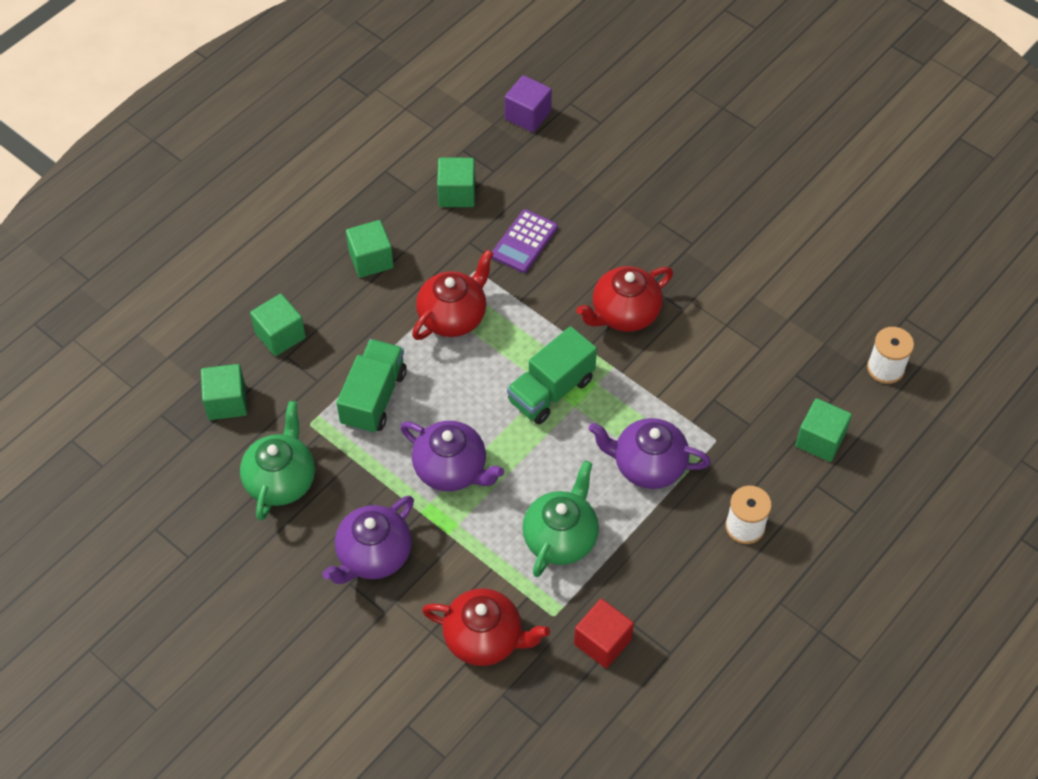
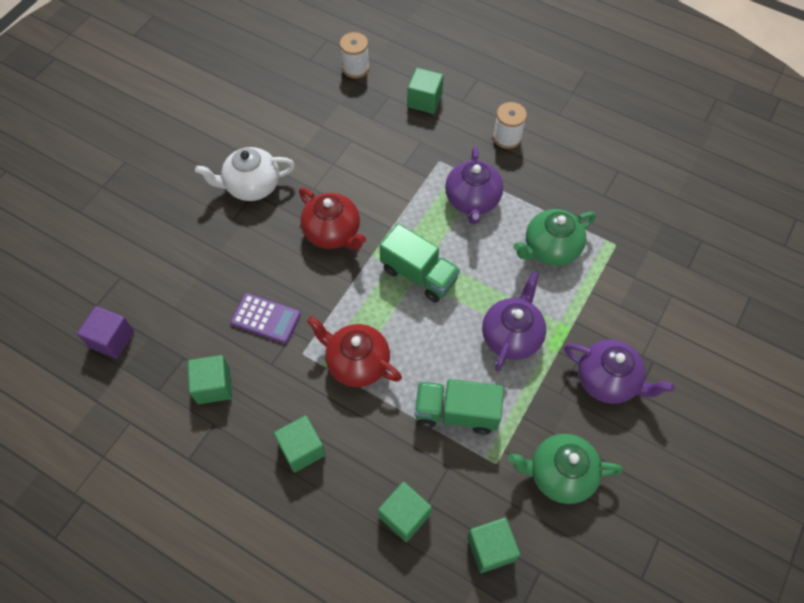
camera: 100 degrees left, 5 degrees up
red teapot [422,588,550,666] -> none
green teapot [522,461,599,577] -> green teapot turned 45 degrees counterclockwise [513,209,596,266]
red cube [574,599,634,668] -> none
none -> white teapot [195,147,295,201]

